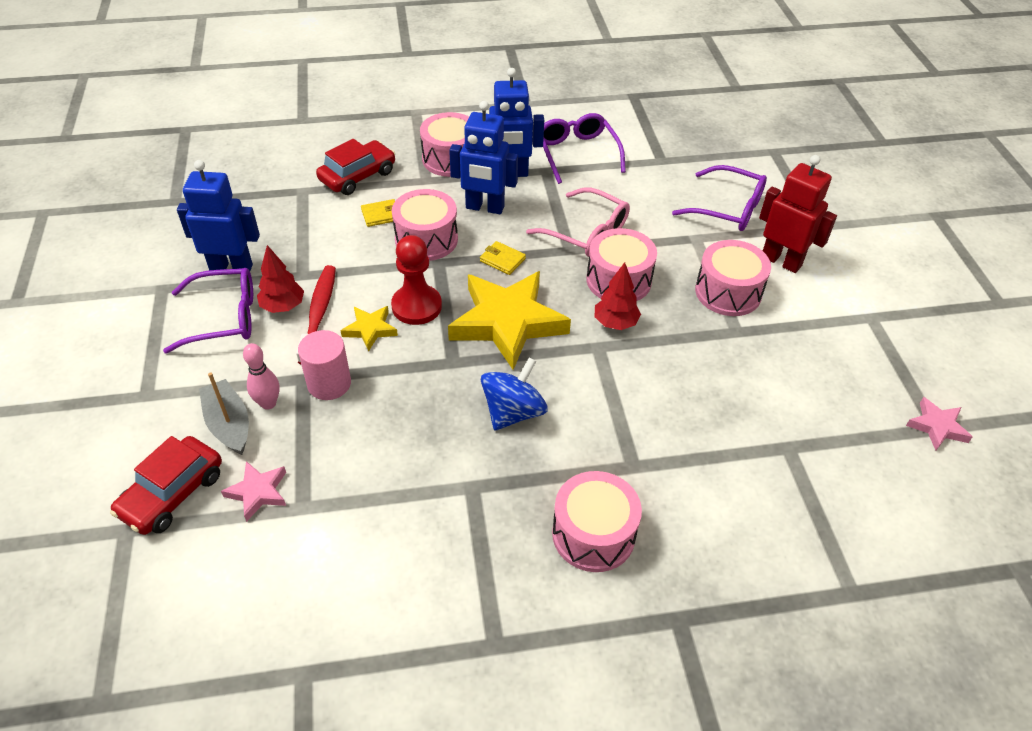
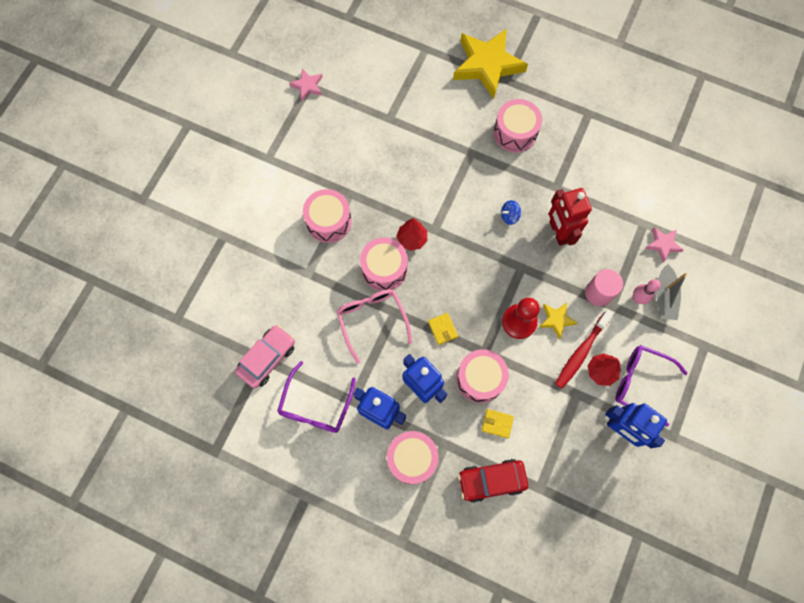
camera: 145 degrees left, 25 degrees up
red car [110,436,222,535] -> none
yellow star [448,271,571,370] -> yellow star moved to [453,28,528,99]
blue spinning top [481,357,548,431] -> blue spinning top [501,200,521,225], size x0.54
purple glasses [672,165,767,231] -> none
red robot [759,155,837,273] -> red robot moved to [549,188,592,246]
none -> pink car [235,325,295,388]

